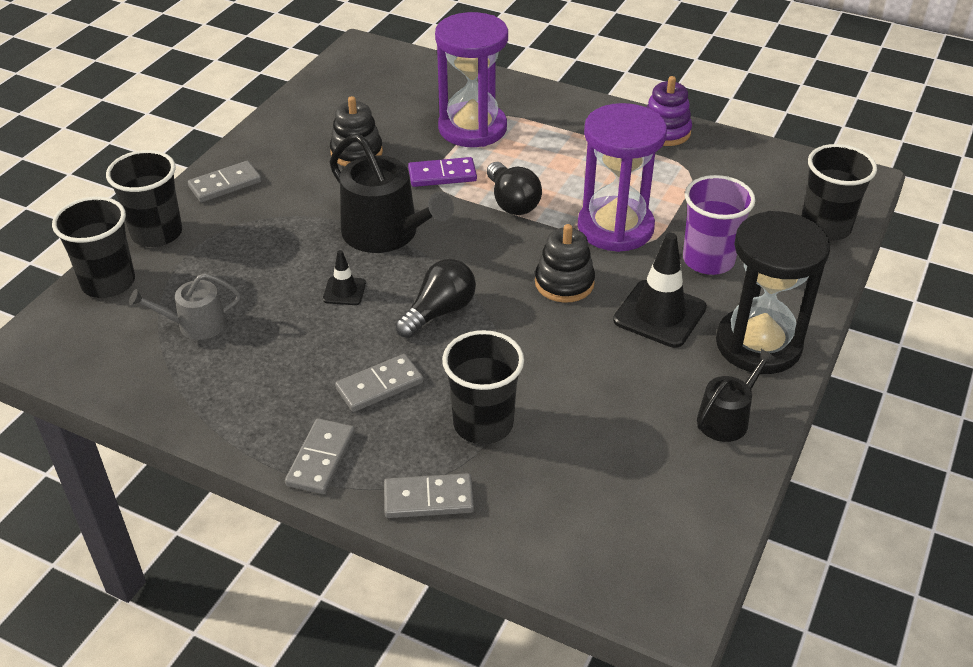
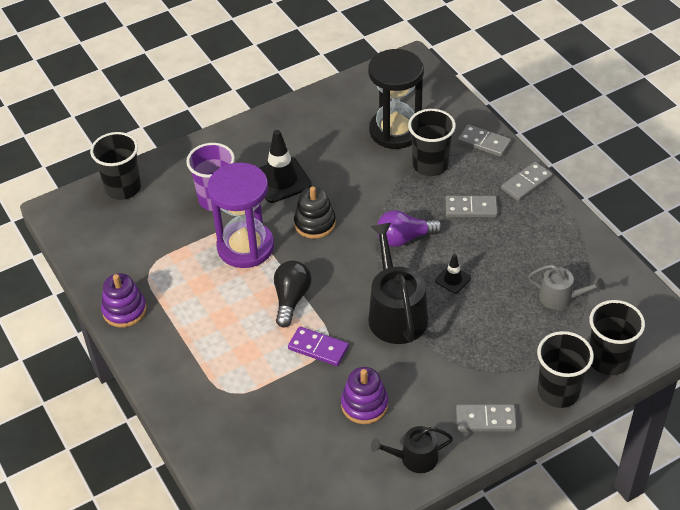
camera: 145 degrees left, 5 degrees up
black stacking toy [330,96,383,166] -> purple stacking toy [341,367,388,424]
black light bulb [395,259,476,338] -> purple light bulb [377,210,442,247]
purple hourglass [435,12,508,147] -> none
black watering can [697,349,776,442] -> black watering can moved to [371,426,453,473]
black hourglass [716,211,830,374] -> black hourglass moved to [368,49,424,149]

